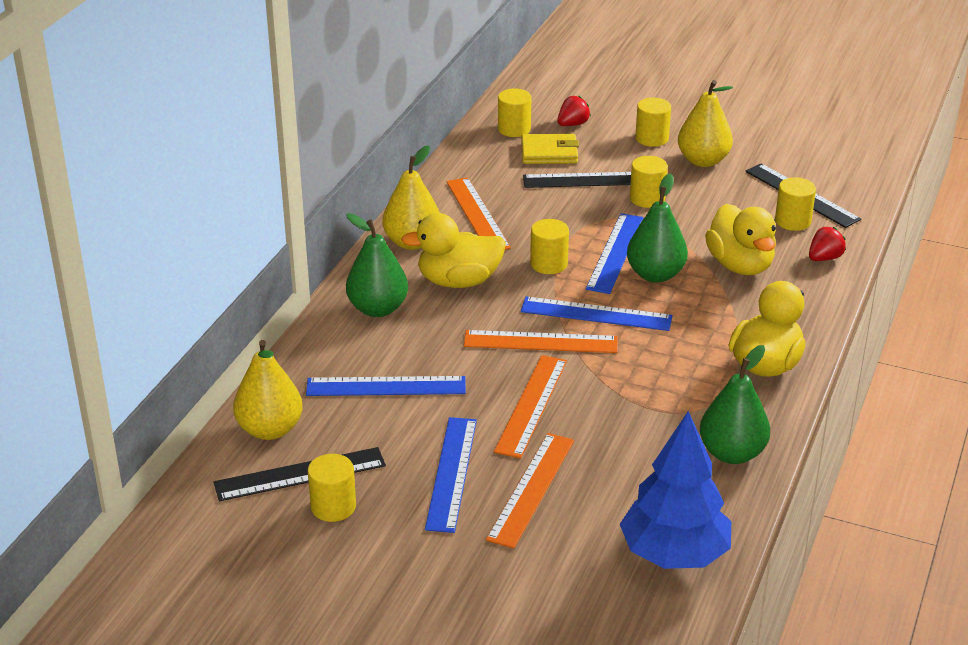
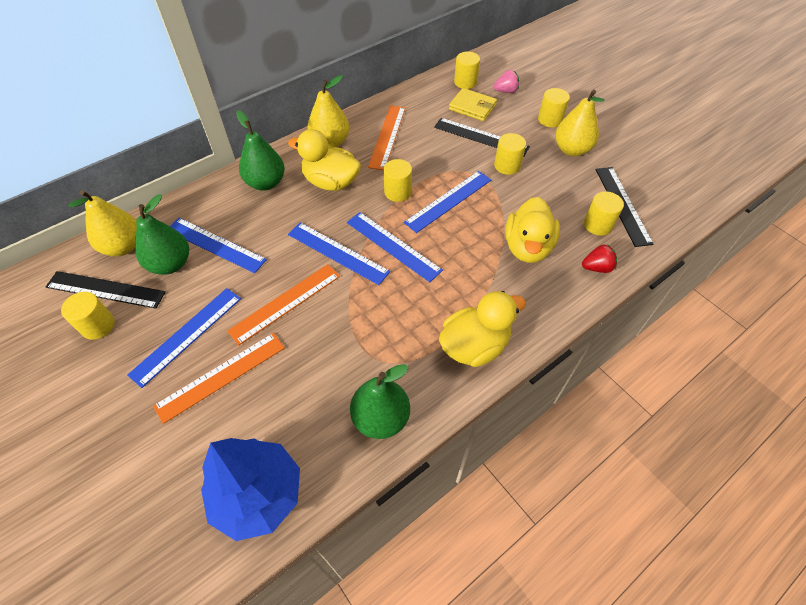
camera: 30 degrees right, 20 degrees up
orange ruler [464,330,618,353] -> blue ruler [288,222,390,285]
red strawberry [557,95,591,126] -> pink strawberry [494,70,519,93]
green pear [627,173,688,283] -> green pear moved to [135,194,189,275]

